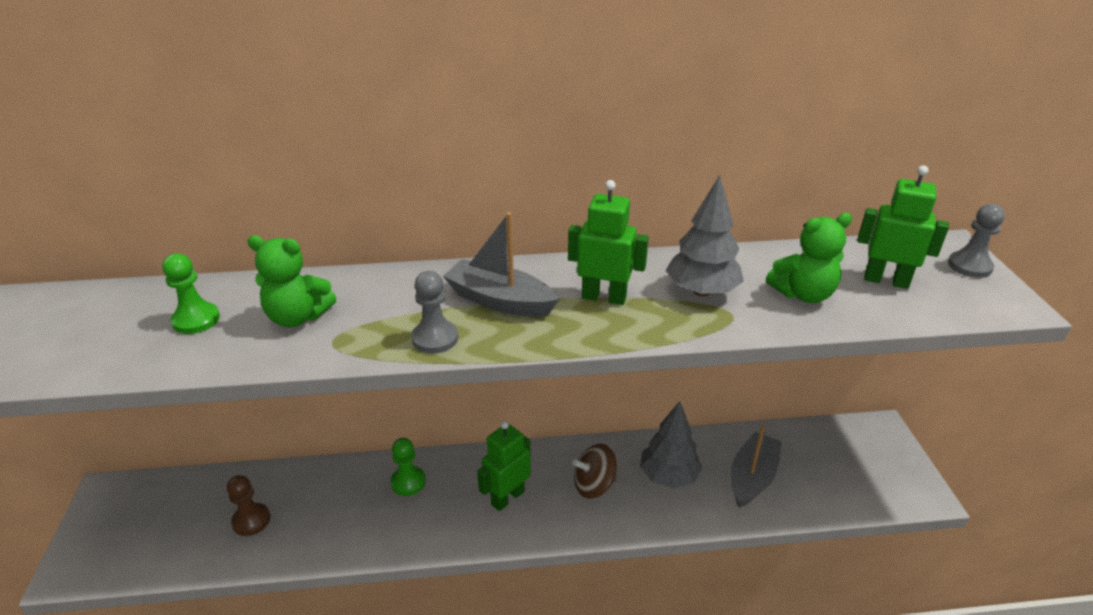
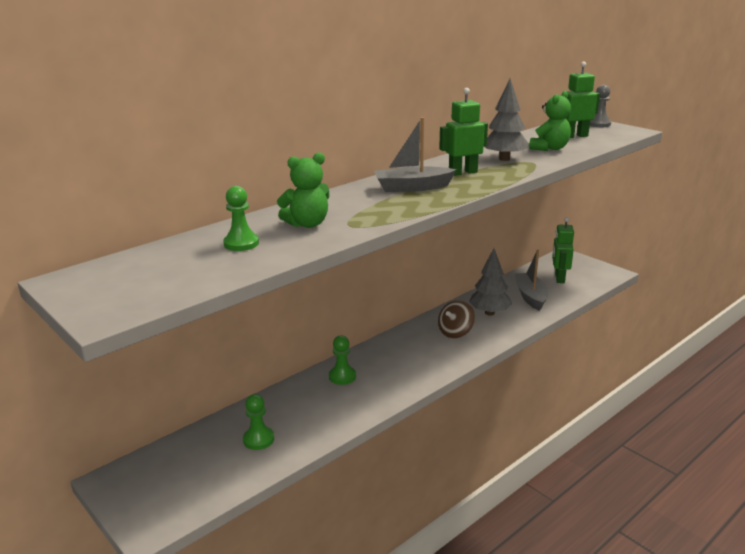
camera: 35 degrees left, 10 degrees down
brown pawn [227,475,270,536] -> green pawn [243,394,274,450]
grey pawn [411,271,458,354] -> none
green robot [477,421,531,511] -> green robot moved to [552,217,574,283]

